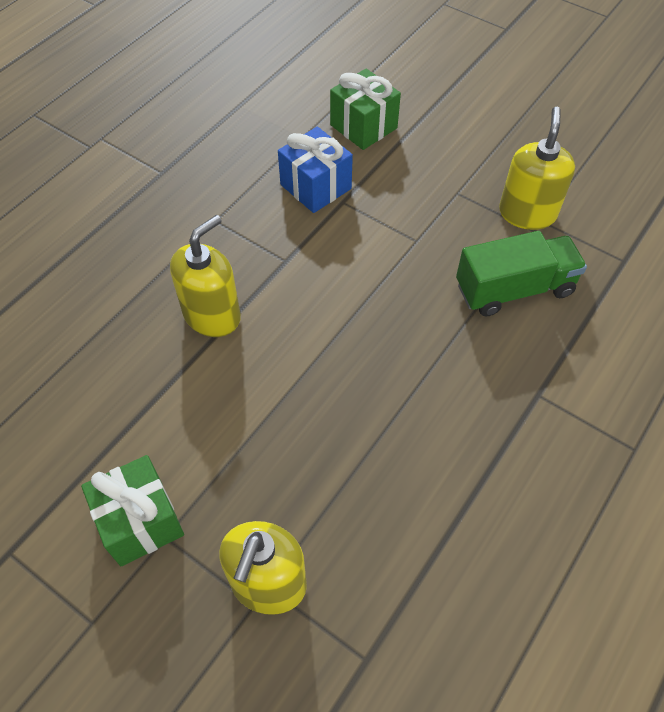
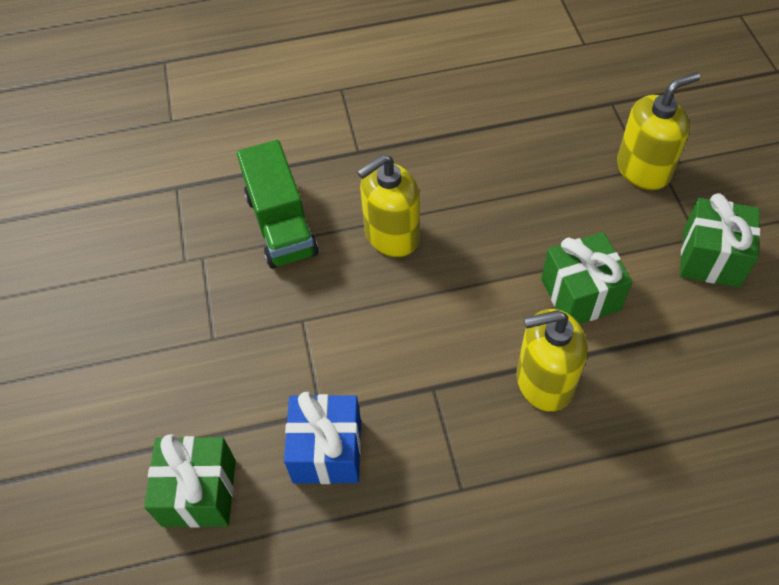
camera: 135 degrees left, 0 degrees up
green truck [456,231,587,317] -> green truck turned 135 degrees counterclockwise [237,140,319,269]
yellow soap dispenser [499,107,575,230] -> yellow soap dispenser moved to [357,154,420,257]
none -> green gift [541,232,632,324]

